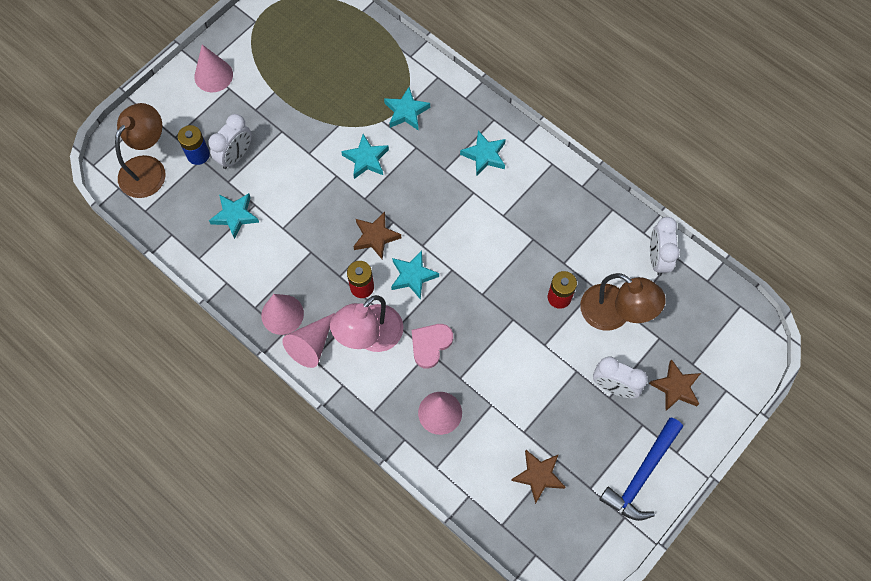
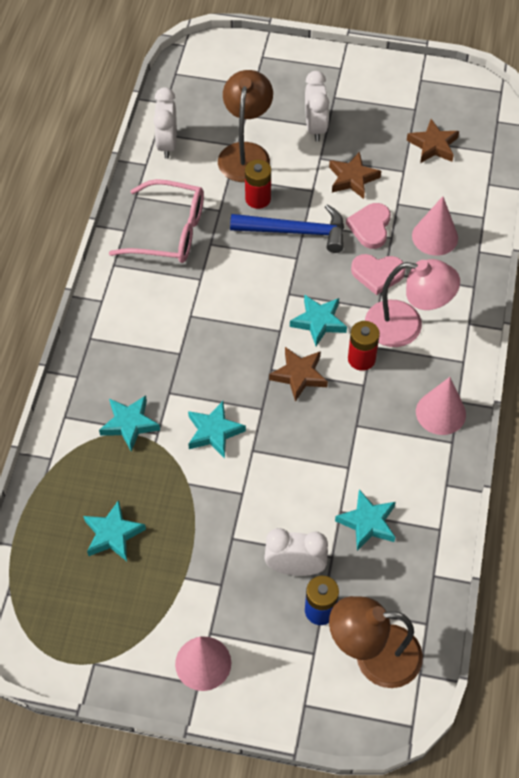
camera: 120 degrees left, 10 degrees down
pink cone [282,313,335,368] -> none
turquoise star [460,130,506,176] -> turquoise star moved to [83,500,146,561]
blue hammer [599,418,683,521] -> blue hammer moved to [230,204,344,253]
brown star [649,359,701,411] -> brown star moved to [329,152,381,199]
white clock [650,217,680,276] -> white clock turned 120 degrees clockwise [153,87,177,159]
none -> pink glasses [109,179,204,263]
none -> pink heart [346,203,391,249]

